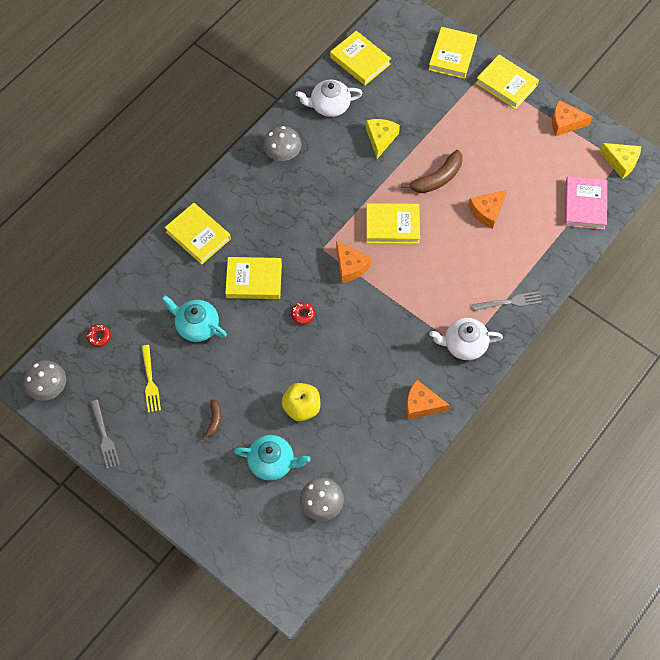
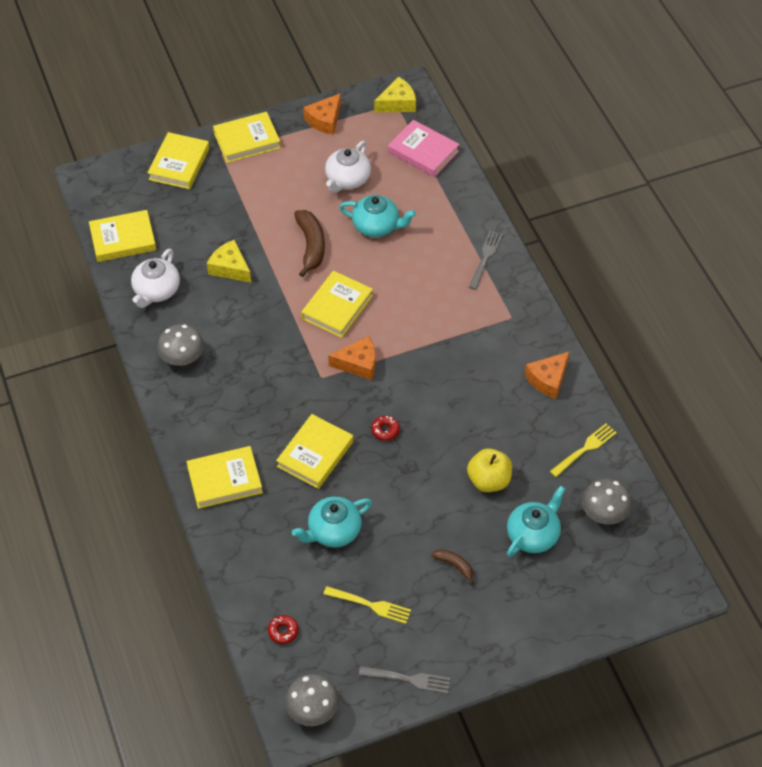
camera: 60 degrees left, 10 degrees down
yellow book [429,27,477,79] -> yellow book turned 60 degrees clockwise [148,132,210,189]
white teapot [429,318,503,360] -> white teapot moved to [325,141,371,193]
orange cheese [468,190,507,229] -> turquoise teapot [339,195,416,237]
none -> yellow fork [550,423,617,477]

